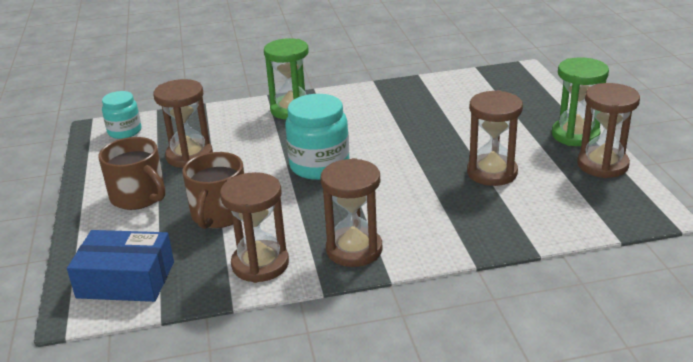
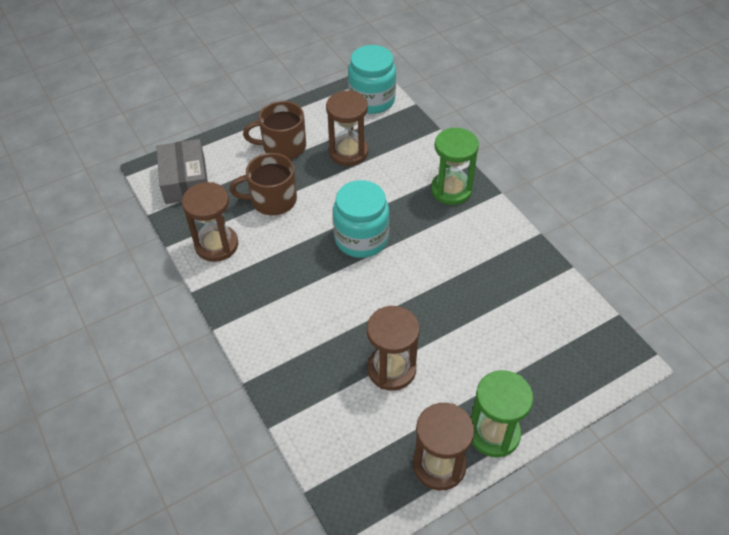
camera: 70 degrees right, 20 degrees up
blue box [67,230,174,302] -> grey box [156,139,208,204]
brown mug [98,137,165,210] -> brown mug turned 60 degrees clockwise [243,101,306,159]
turquoise jar [102,91,142,139] -> turquoise jar [348,45,396,114], size x1.62
brown hourglass [321,158,383,267] -> none

